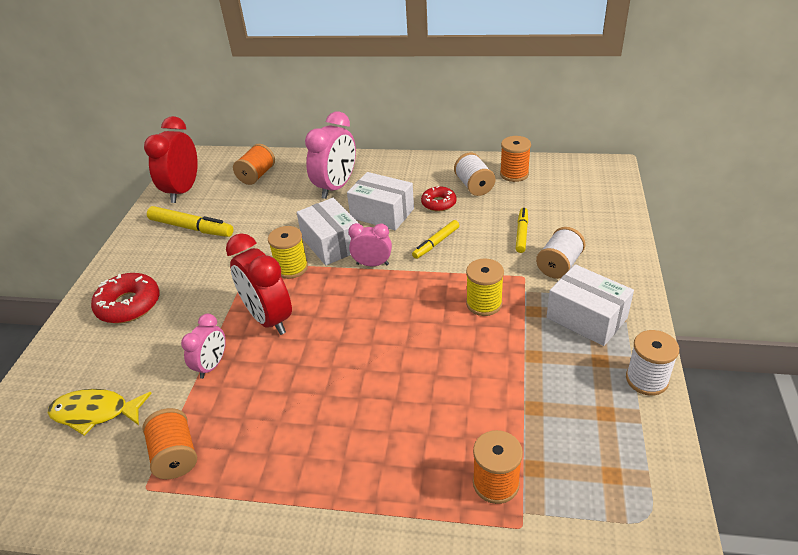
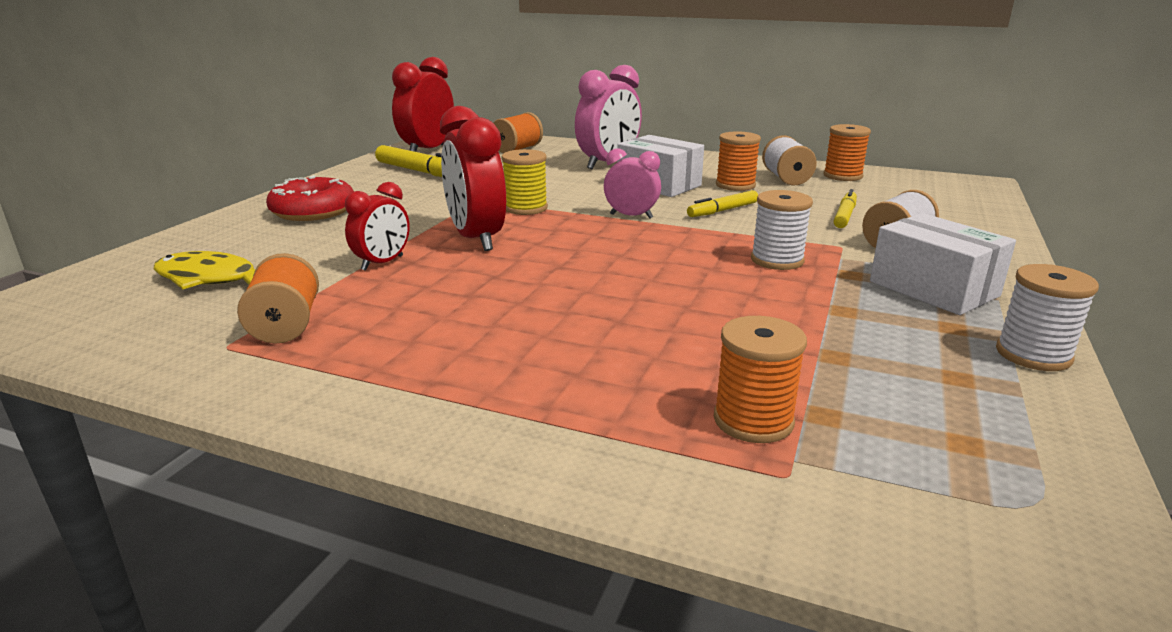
camera: 10 degrees right, 15 degrees down
pink clock [181,314,226,379] -> red clock [345,182,410,271]
white box [297,198,359,266] -> none
red donut [421,186,457,211] -> orange spool [716,131,761,191]
yellow spool [466,258,504,316] -> white spool [751,190,813,270]

